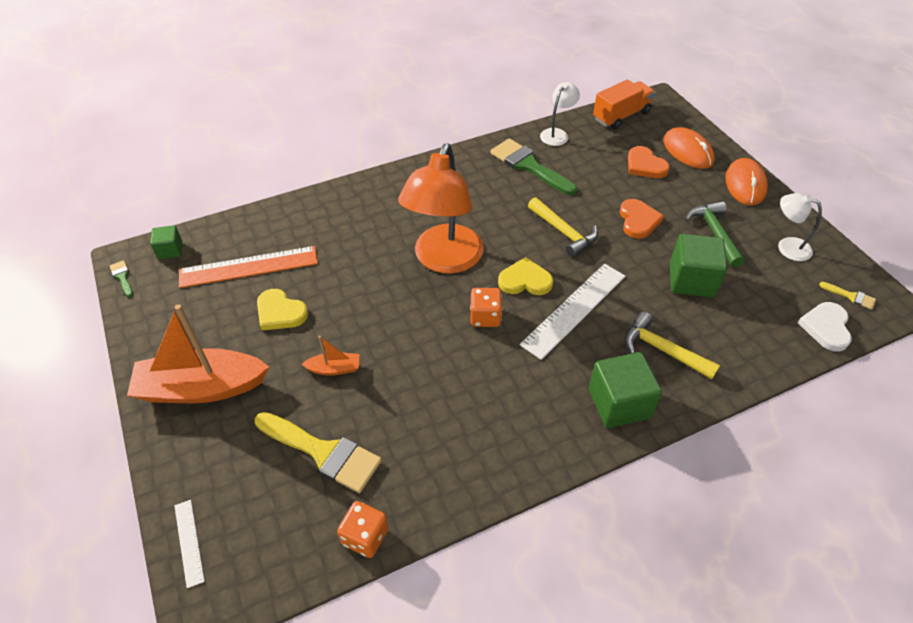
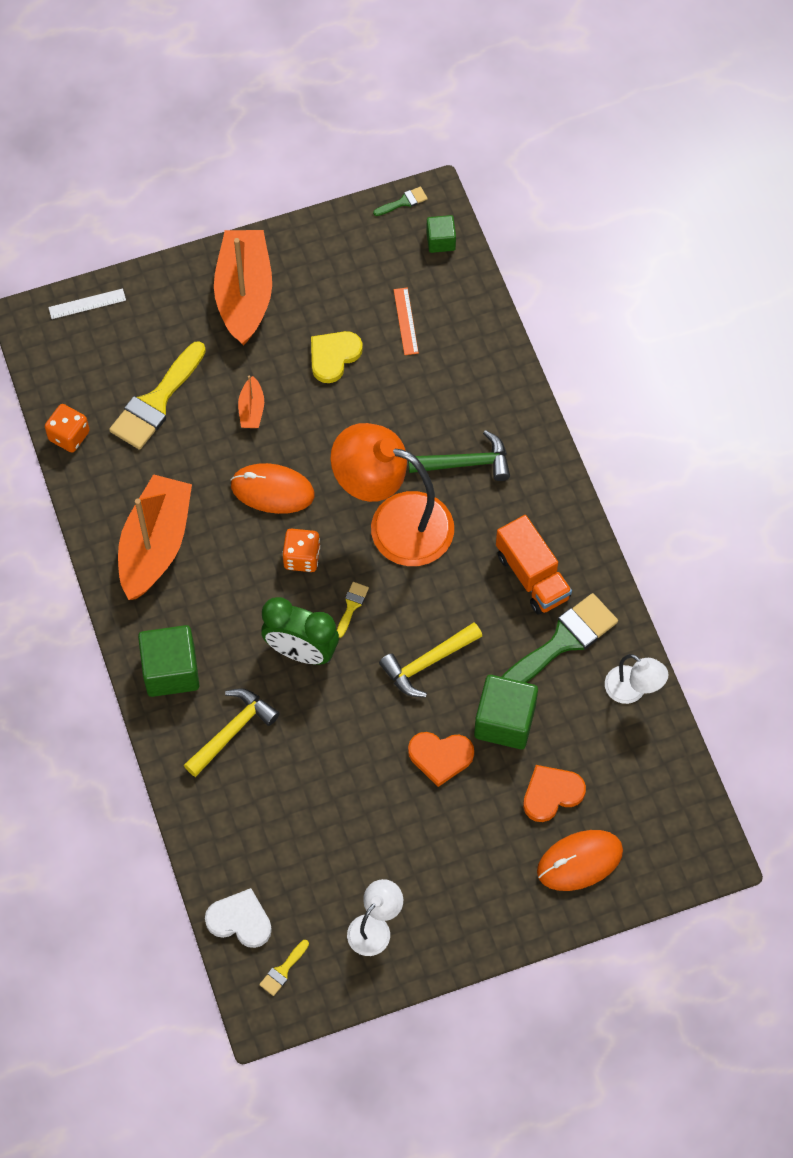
camera: 95 degrees right, 15 degrees up
orange ruler [179,246,318,288] -> orange ruler [394,288,419,355], size x0.50
yellow heart [498,257,553,295] -> yellow brush [337,582,369,638]
white ruler [520,264,626,360] -> green clock [261,597,339,665]
orange truck [593,79,655,129] -> orange truck moved to [496,515,572,614]
green cube [670,234,728,298] -> green cube moved to [474,675,538,749]
green hammer [685,201,745,267] -> green hammer moved to [408,430,510,481]
orange mouse [725,158,768,205] -> orange mouse moved to [231,463,315,514]
none -> orange boat [118,474,192,600]

